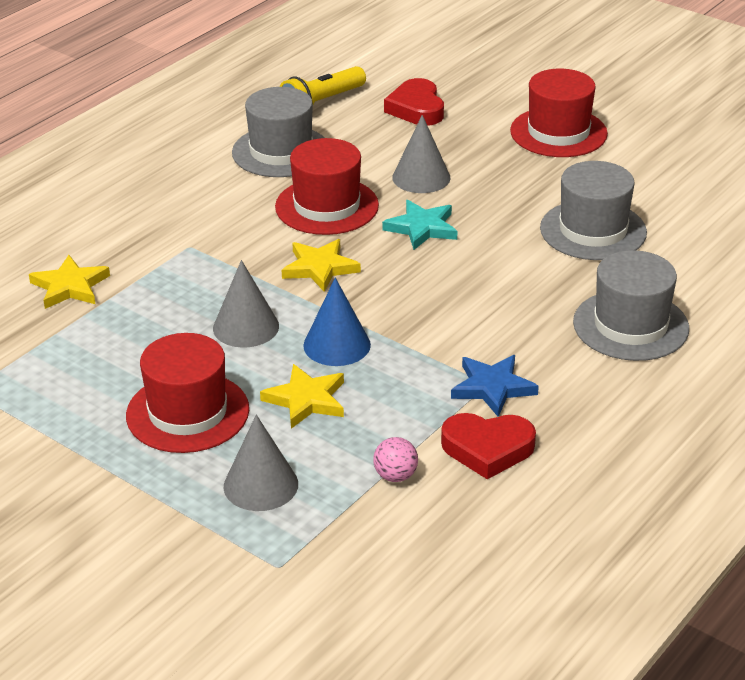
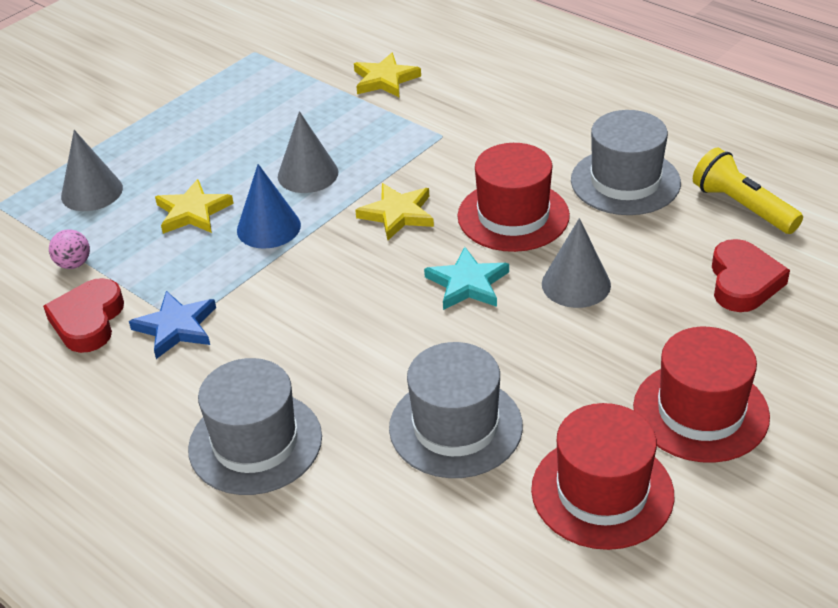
camera: 95 degrees right, 5 degrees up
red hat [126,333,249,453] -> red hat moved to [531,403,675,550]
red heart [384,78,444,126] -> red heart turned 105 degrees clockwise [712,239,790,312]

